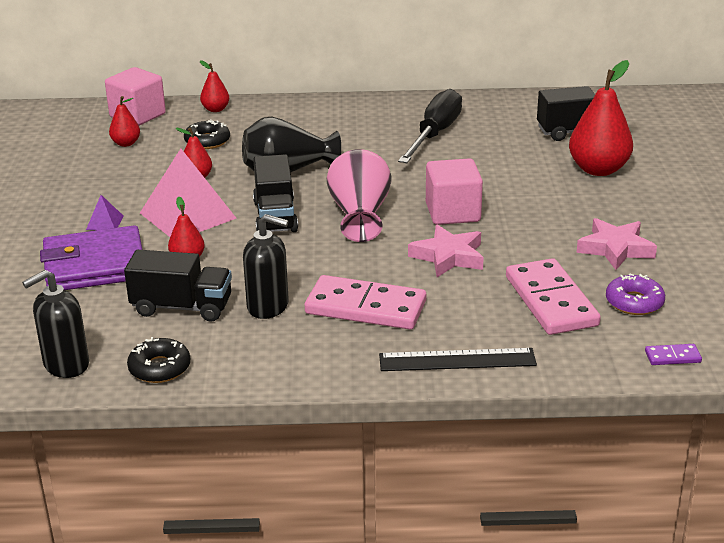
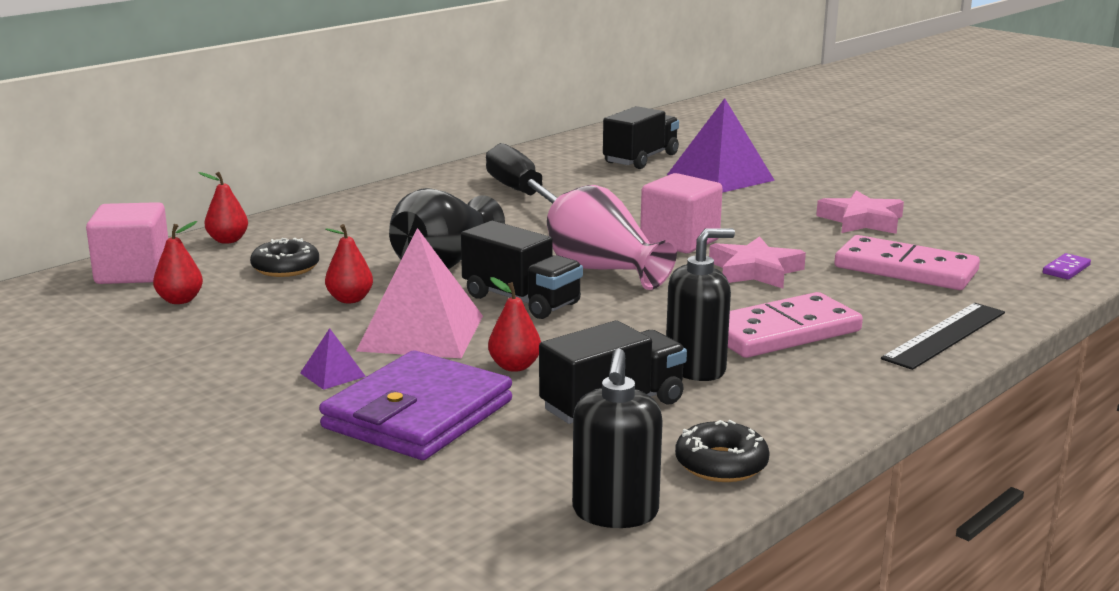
camera: 45 degrees left, 10 degrees down
red pear [569,60,633,176] -> purple pyramid [667,98,775,193]
purple donut [606,273,665,315] -> none

